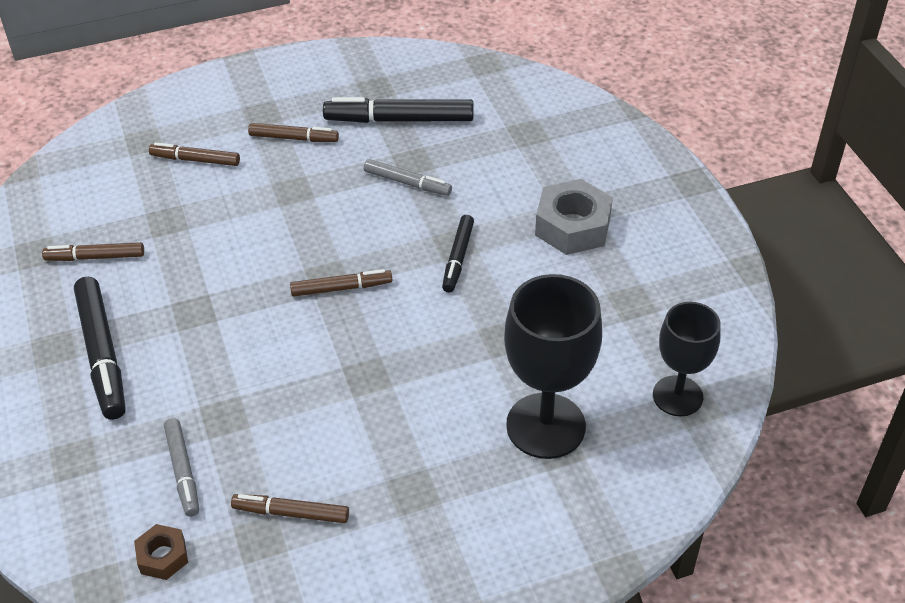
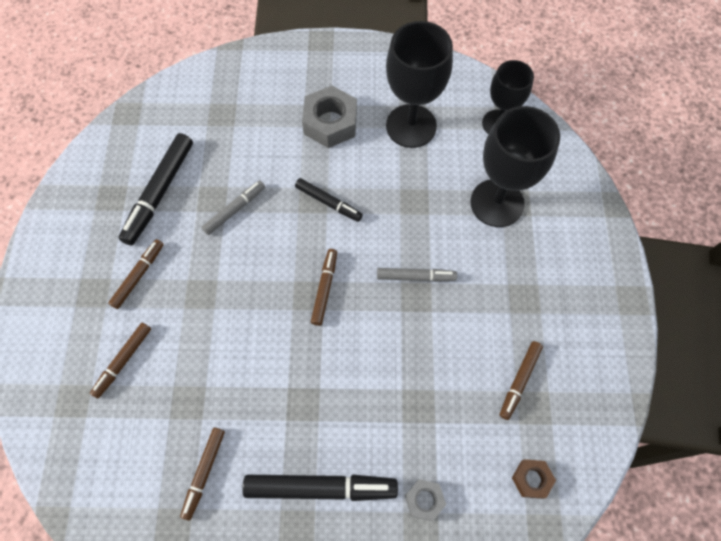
camera: 70 degrees left, 20 degrees up
grey marker [164,418,199,517] -> grey marker moved to [377,268,457,282]
none -> black goblet [386,21,453,148]
none -> grey nut [405,479,446,521]

